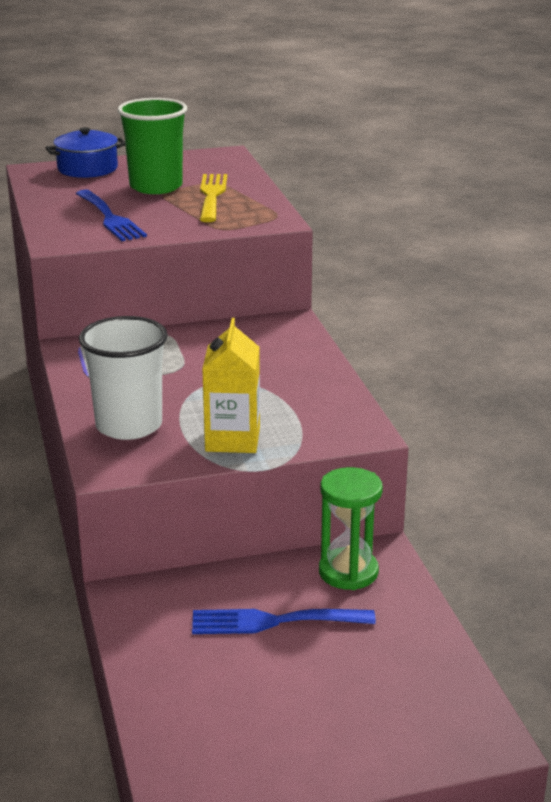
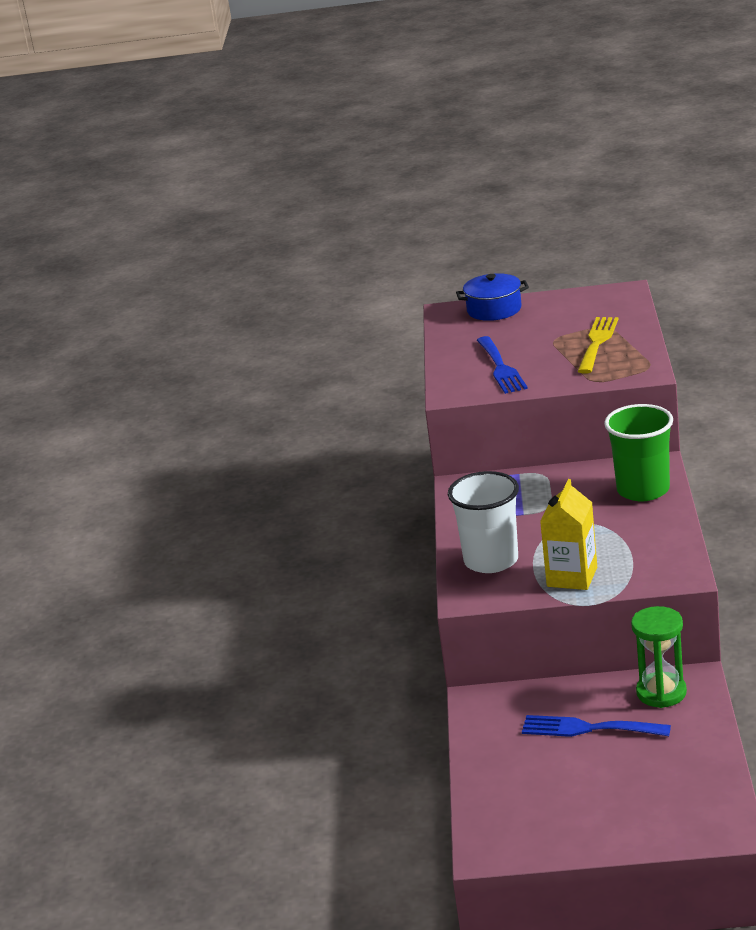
camera: 20 degrees right, 0 degrees up
green cup [118,98,187,194] -> green cup moved to [604,404,673,501]

